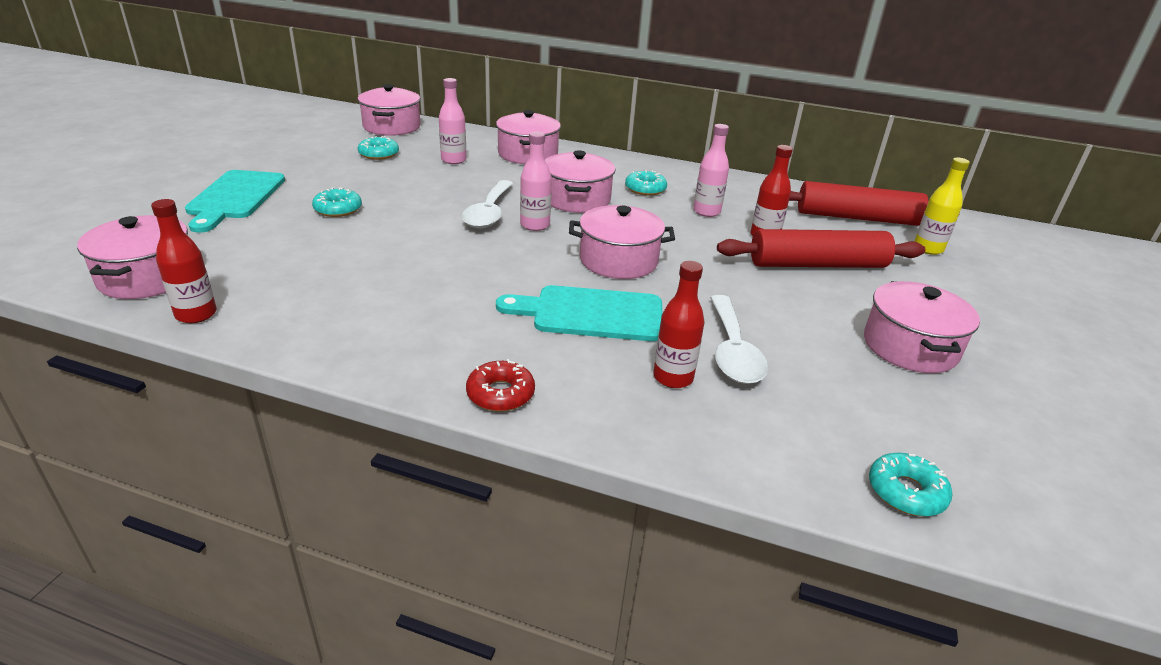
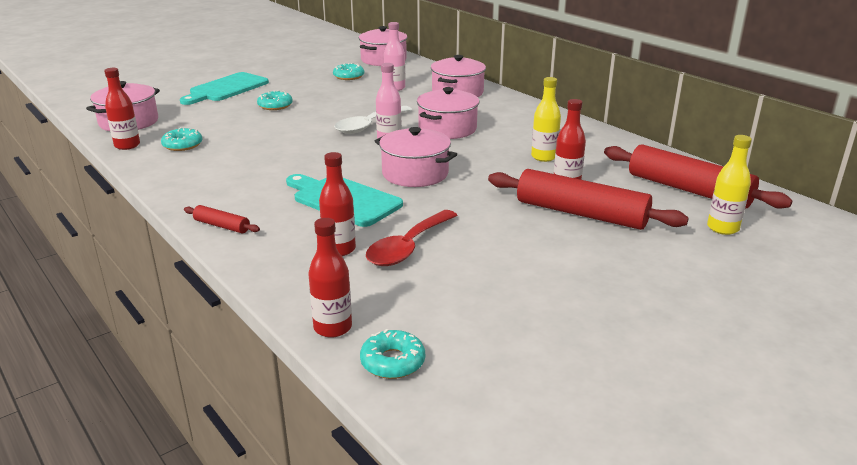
camera: 35 degrees right, 5 degrees down
red donut [466,359,535,412] -> red rolling pin [184,205,260,233]
turquoise donut [625,170,667,196] -> turquoise donut moved to [161,127,202,151]
pink bottle [693,124,729,217] -> yellow bottle [531,77,561,162]
white spoon [710,295,768,384] -> red spoon [366,210,458,266]
pink pot [864,281,980,373] -> none
none -> red bottle [308,218,352,338]

